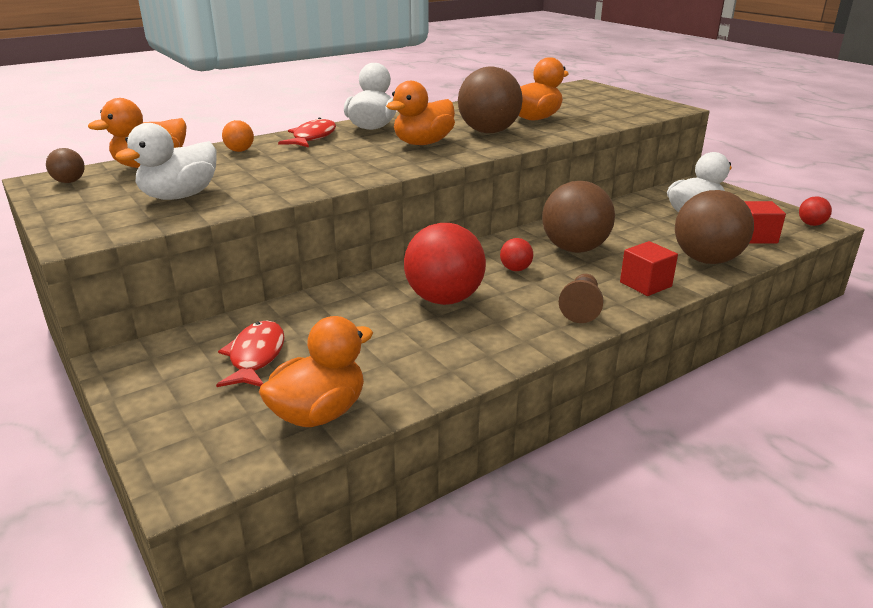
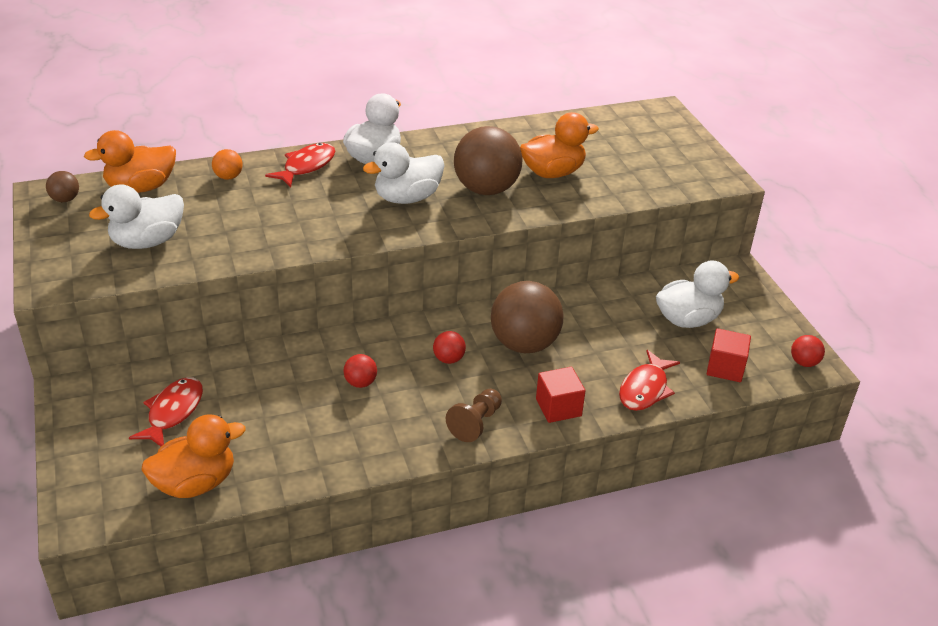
camera: 15 degrees right, 10 degrees up
orange duck [386,81,455,145] -> white duck [363,142,445,204]
red ball [404,223,486,305] -> red ball [343,354,377,388], size x0.45
brown ball [675,190,754,264] -> red fish [619,350,680,411]

